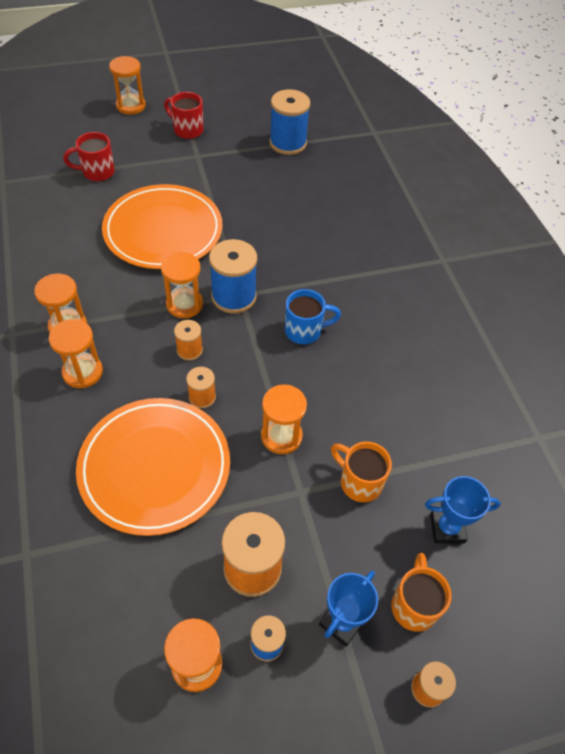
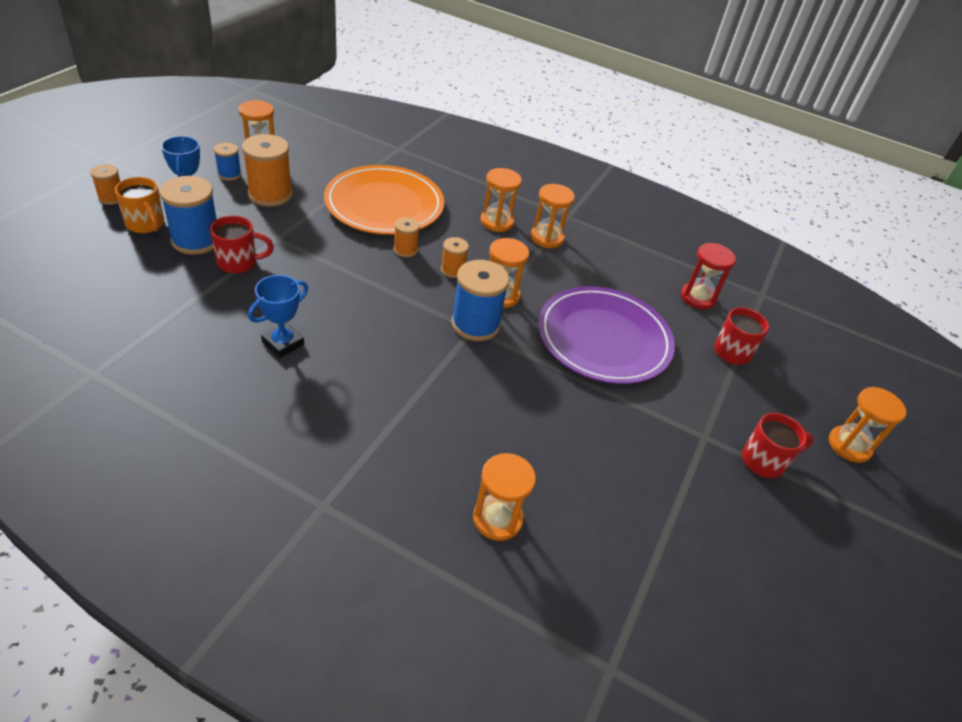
camera: 130 degrees right, 10 degrees down
orange plate [102,184,222,269] -> purple plate [538,286,675,384]
orange hourglass [261,385,307,454] -> orange hourglass moved to [473,453,536,541]
blue spool [269,89,310,155] -> blue spool moved to [159,176,216,255]
blue mug [285,289,341,344] -> none
orange mug [331,441,392,502] -> red mug [210,216,274,273]
blue trophy [425,476,501,544] -> blue trophy moved to [248,275,308,358]
none -> red hourglass [681,243,736,309]

